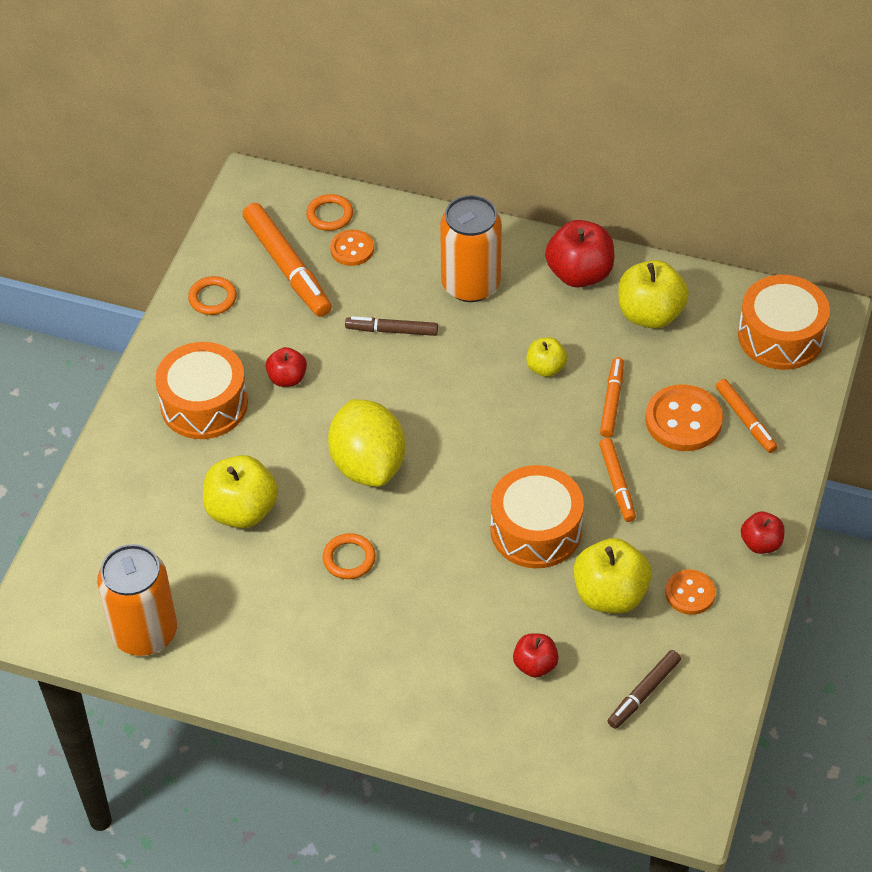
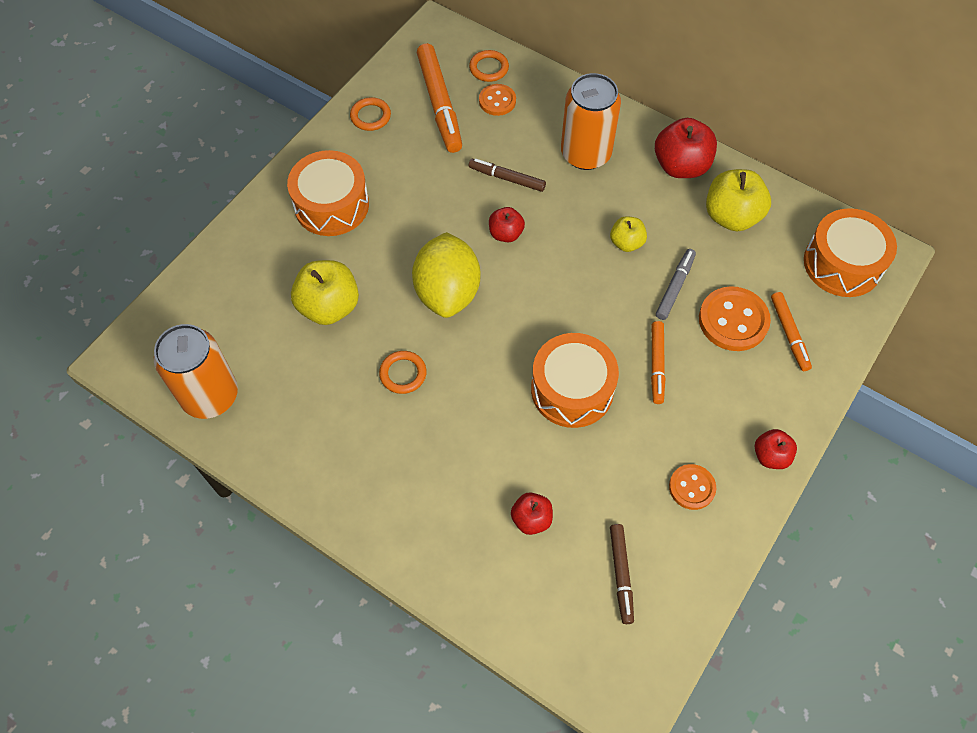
camera: 15 degrees right, 10 degrees up
red apple [266,347,307,387] -> red apple moved to [489,207,525,242]
yellow apple [573,538,652,614] -> none
orange marker [600,357,624,437] -> grey marker [656,249,696,320]
brown marker [608,650,681,729] -> brown marker turned 60 degrees counterclockwise [610,524,634,624]

